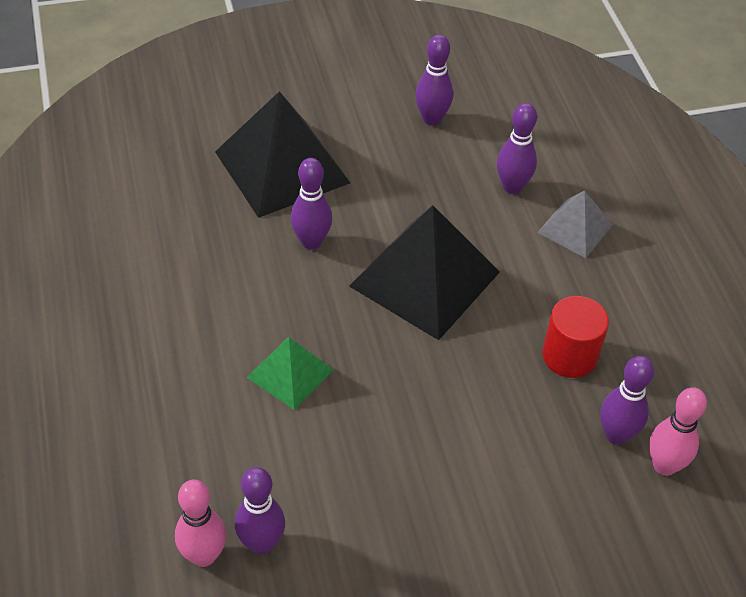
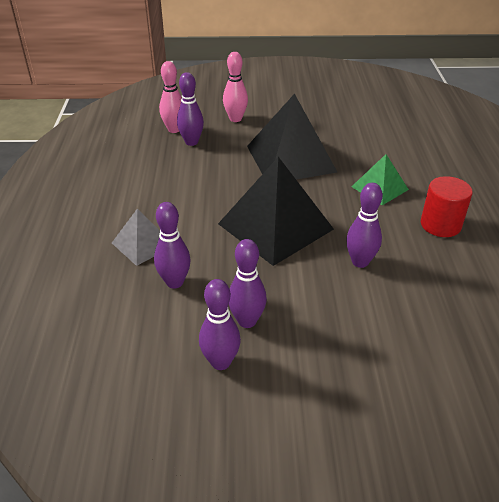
camera: 165 degrees left, 10 degrees down
pink bowling pin [175,480,226,567] -> pink bowling pin moved to [223,52,248,122]
black pyramid [215,91,350,218] -> black pyramid moved to [247,93,337,180]
purple bowling pin [235,467,285,555] -> purple bowling pin moved to [229,239,267,328]
red cylinder [542,296,609,378] -> red cylinder moved to [421,176,473,237]

